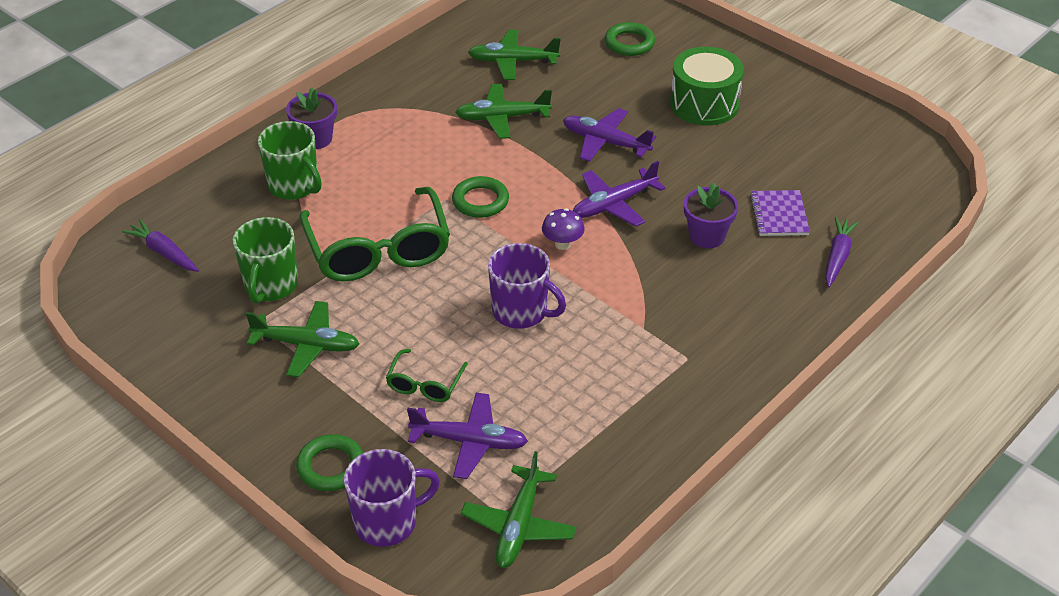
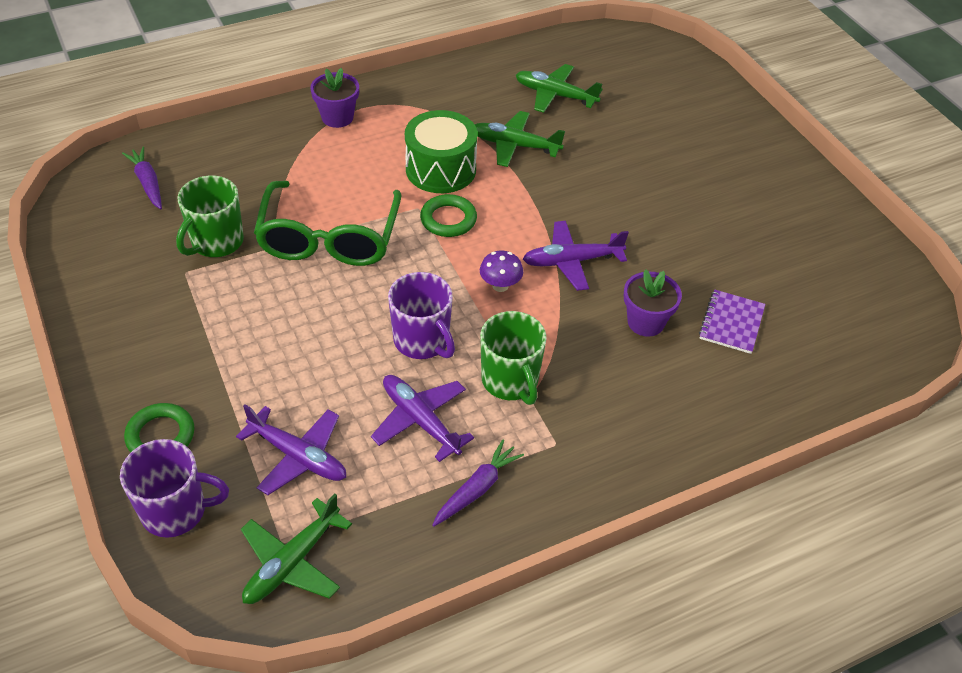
camera: 20 degrees right, 5 degrees up
green plane [246,301,359,377] -> none
green mug [258,121,322,200] -> green mug moved to [480,311,547,405]
green glasses [386,349,468,402] -> none
purple plane [563,108,656,162] -> purple plane moved to [371,375,474,462]
green ring [605,22,655,56] -> none
green drum [670,47,744,126] -> green drum moved to [405,110,477,193]
purple carrot [825,217,859,287] -> purple carrot moved to [432,440,524,527]

